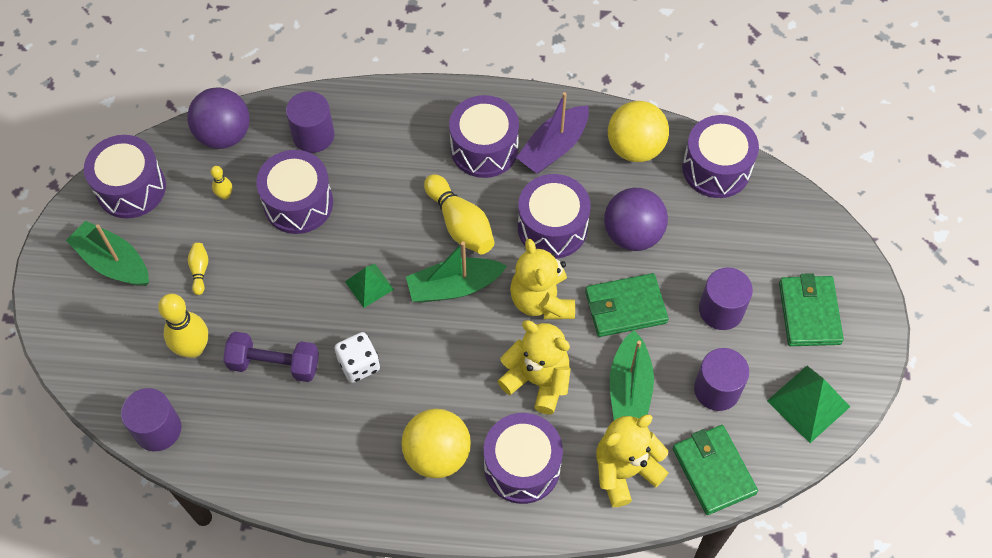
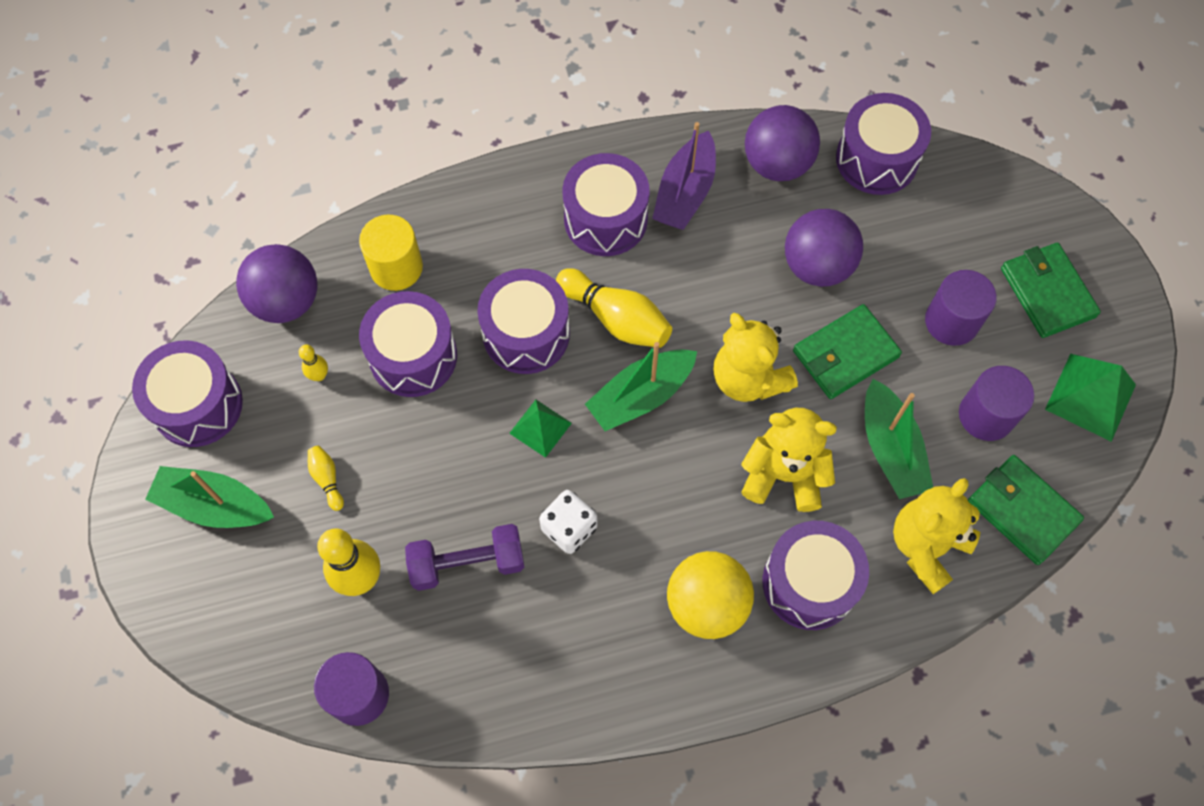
camera: 20 degrees left, 5 degrees up
purple cylinder [286,91,334,153] -> yellow cylinder [359,215,423,291]
purple drum [518,174,591,259] -> purple drum moved to [477,269,570,374]
yellow ball [608,101,669,162] -> purple ball [745,105,820,181]

